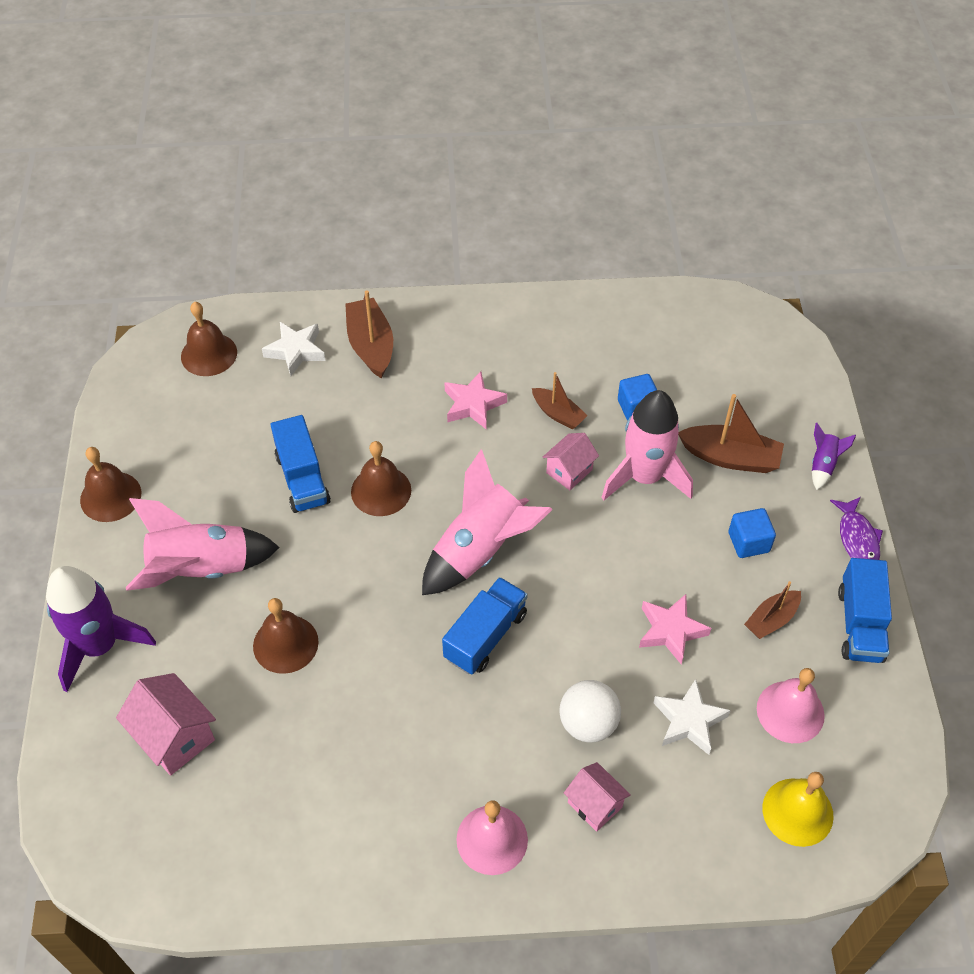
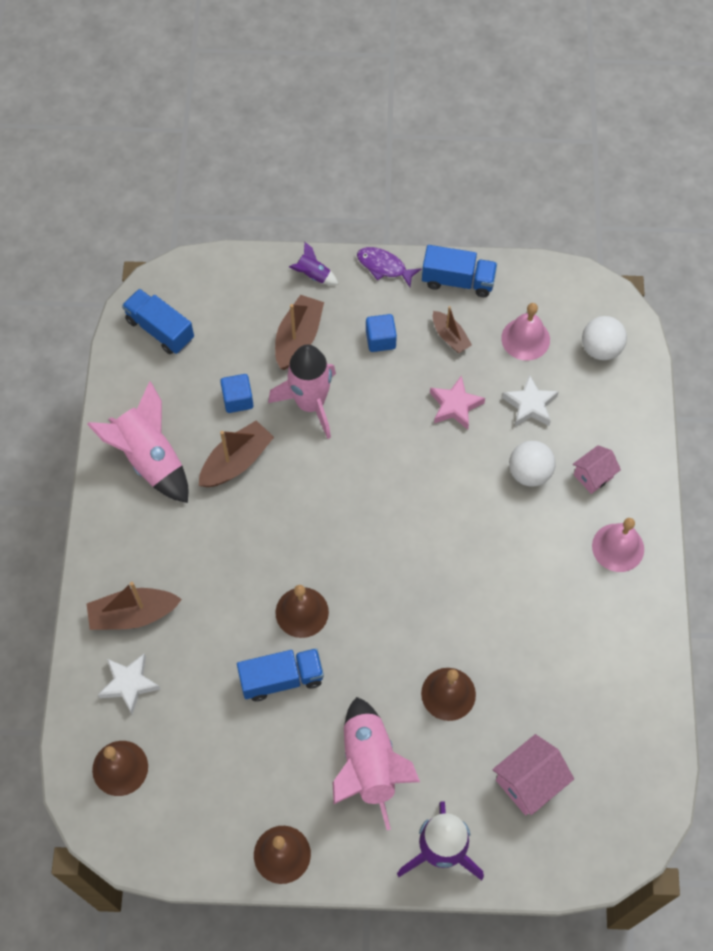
camera: 85 degrees left, 10 degrees up
pink rocket [422,449,553,595] -> pink rocket moved to [87,381,188,503]
blue truck [442,577,528,675] -> blue truck moved to [122,289,194,354]
pink star [445,371,507,430] -> none
brown boat [532,372,588,429] -> brown boat [199,420,274,487], size x1.59
pink house [543,433,599,490] -> none
yellow bell [762,772,834,847] -> white ball [582,316,627,360]
purple fish [830,497,883,560] -> purple fish turned 150 degrees counterclockwise [357,247,422,287]

